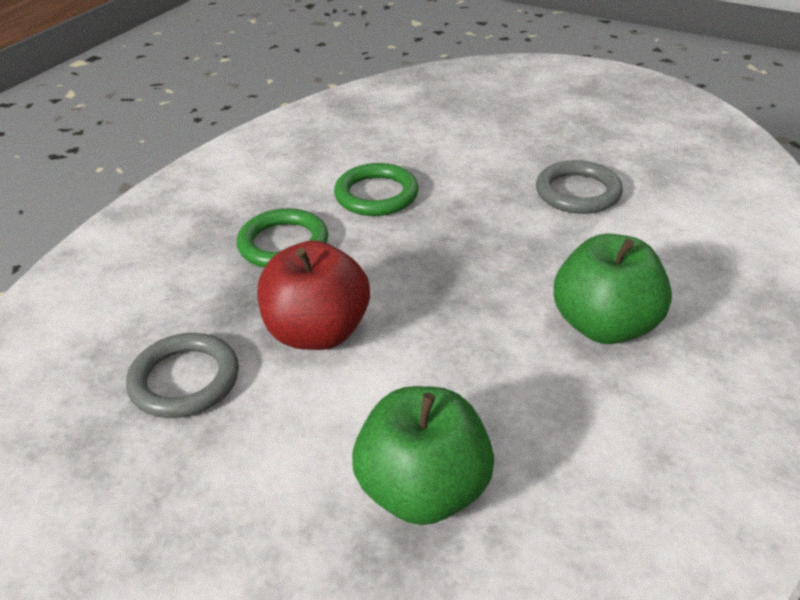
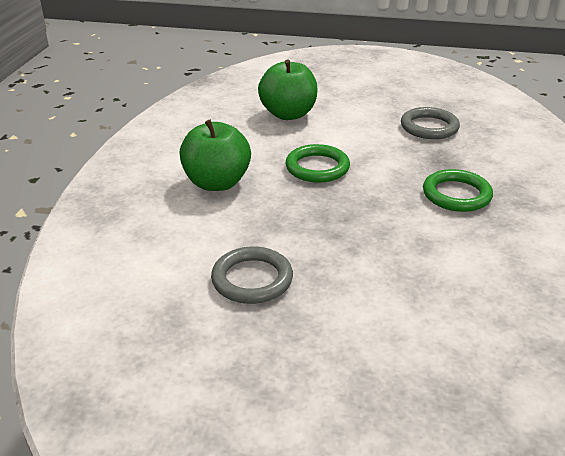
camera: 160 degrees right, 5 degrees down
red apple [257,241,370,350] -> none
green ring [334,163,419,216] -> green ring moved to [286,144,350,183]

